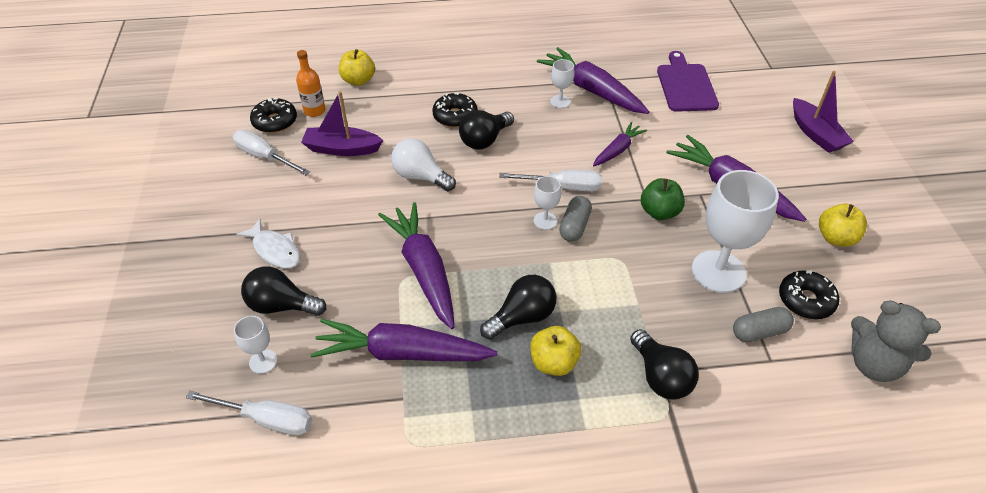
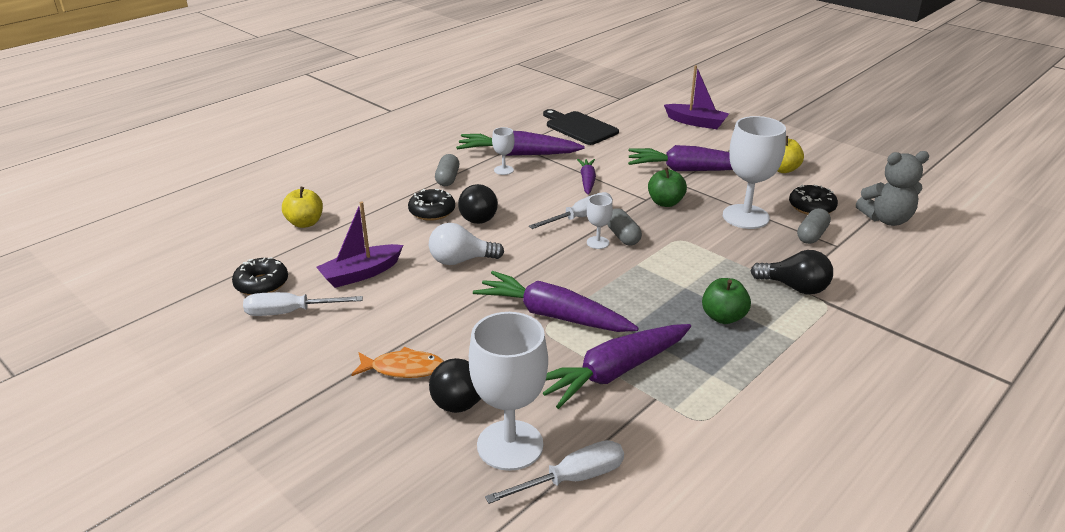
camera: 40 degrees left, 15 degrees down
white goblet [234,316,277,374] -> white goblet [469,312,548,471], size x2.12
white fish [236,219,301,269] -> orange fish [351,347,444,378]
orange bottle [296,50,325,117] -> none
black light bulb [480,275,556,340] -> none
yellow apple [530,326,581,376] -> green apple [702,278,751,324]
purple cutting board [657,51,719,112] -> black cutting board [543,109,619,145]
none -> grey capsule [435,154,459,186]

